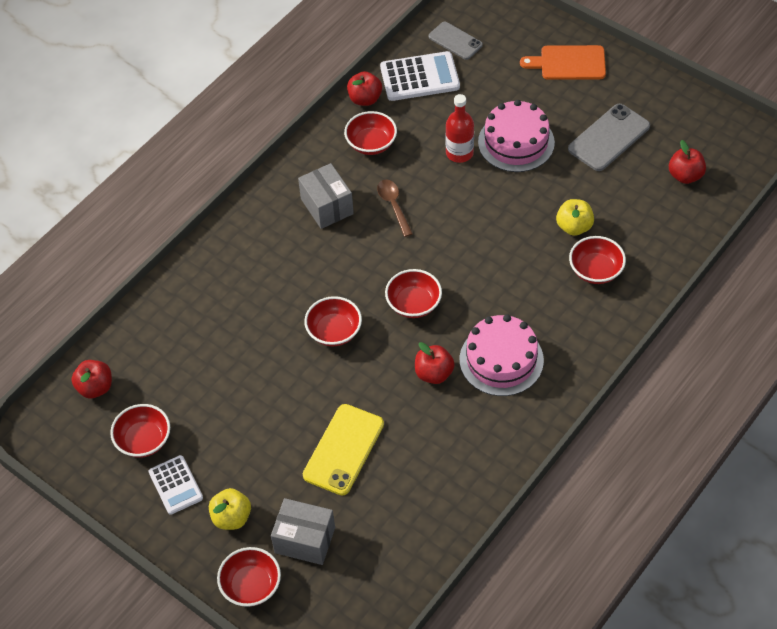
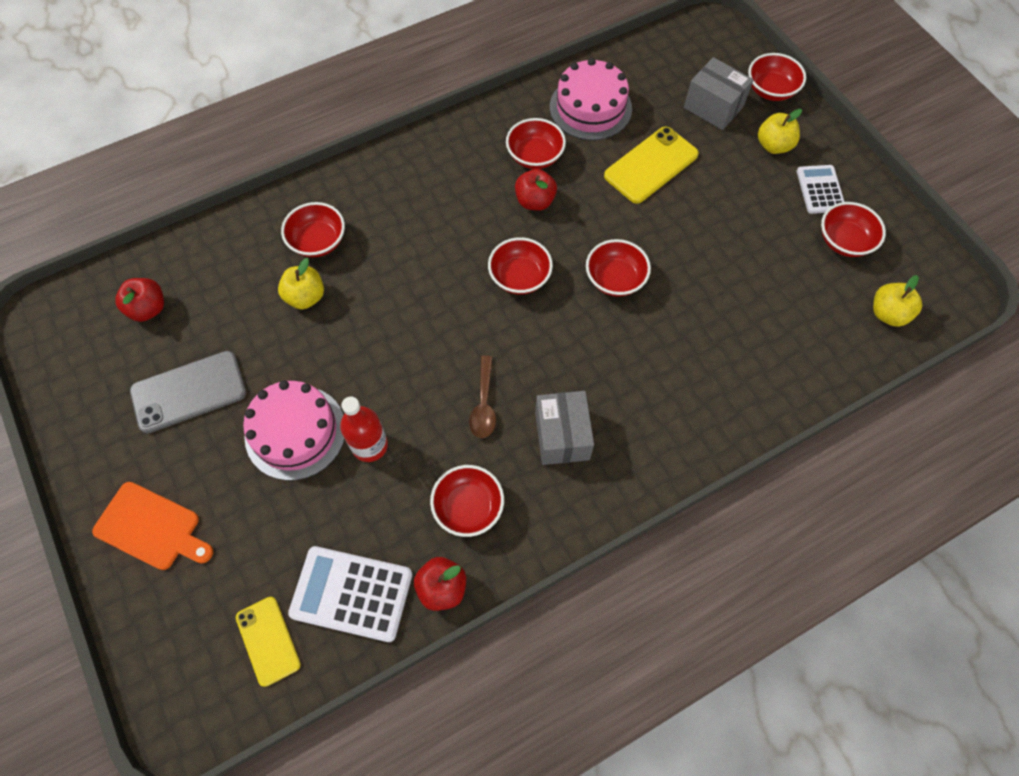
camera: 160 degrees left, 10 degrees up
red apple [71,360,112,398] -> yellow apple [873,275,922,327]
grey phone [429,22,483,60] -> yellow phone [236,597,301,687]
pink cake [460,314,544,396] -> pink cake moved to [550,58,632,140]
none -> red bowl [506,118,566,169]

